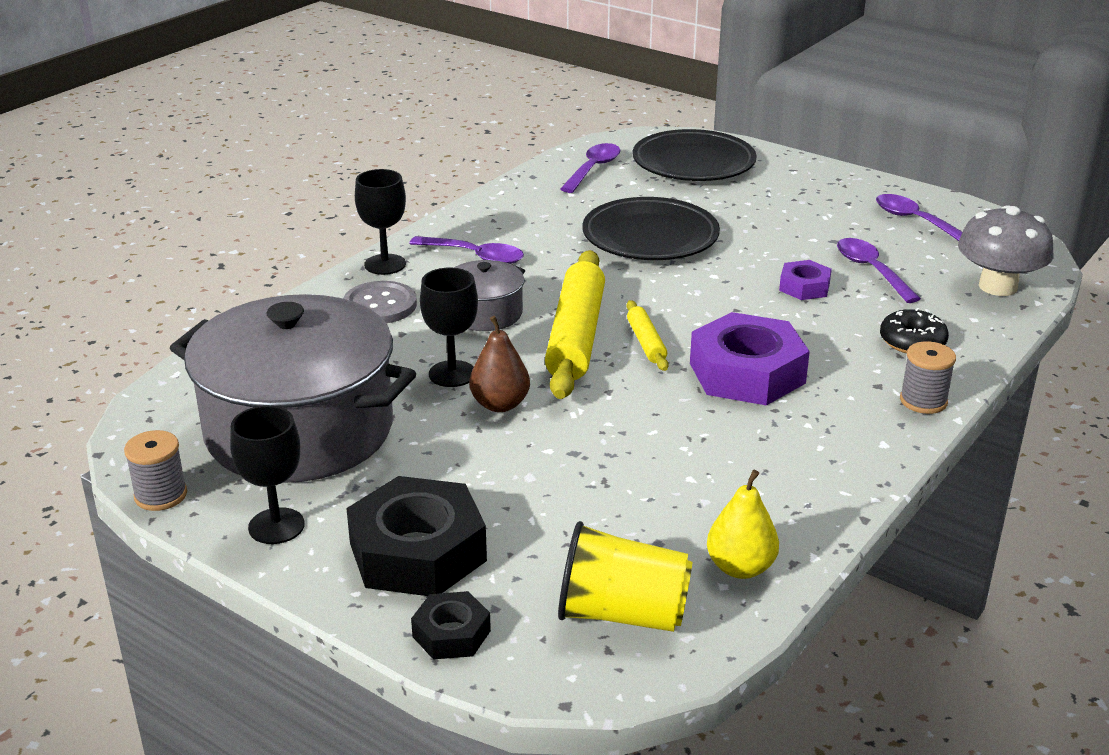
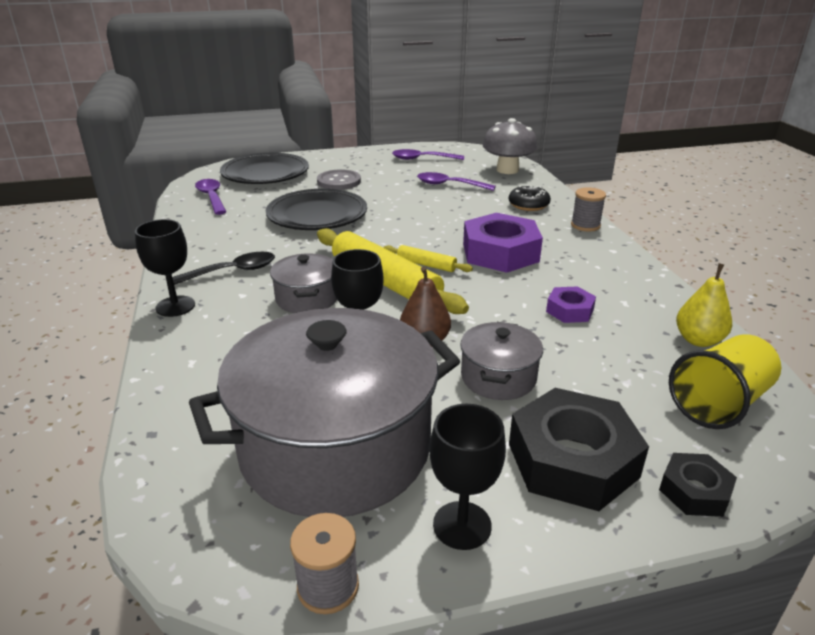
camera: 50 degrees left, 0 degrees up
grey button [343,281,417,323] -> grey button moved to [317,169,361,190]
purple spoon [409,236,524,264] -> black spoon [172,252,275,285]
purple nut [779,260,832,300] -> purple nut moved to [546,286,596,323]
none -> grey pot [460,322,543,400]

